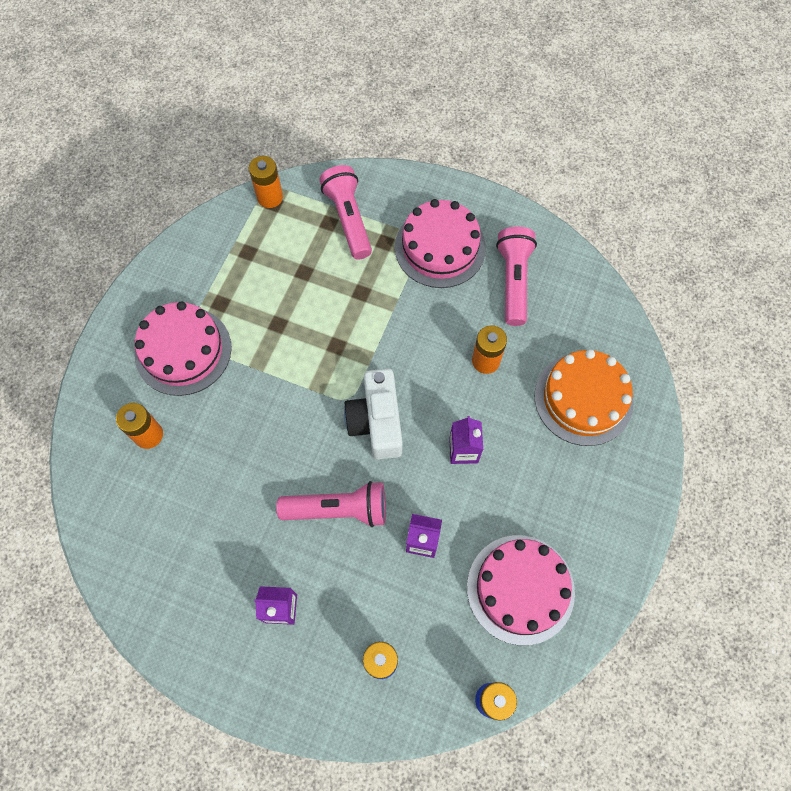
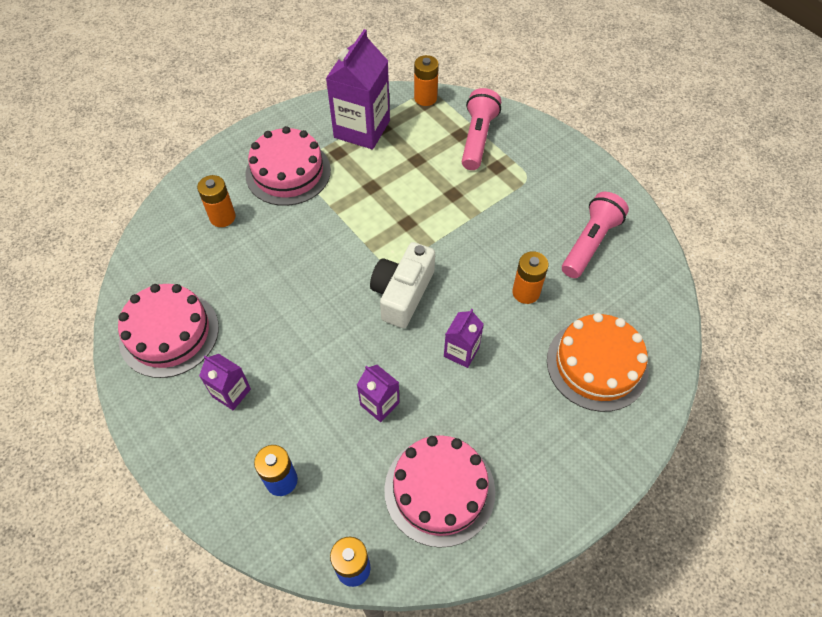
camera: 30 degrees right, 10 degrees down
pink flashlight [276,481,386,527] -> none
pink cake [395,199,486,288] -> pink cake moved to [118,284,219,378]
none -> purple carton [326,29,390,149]

